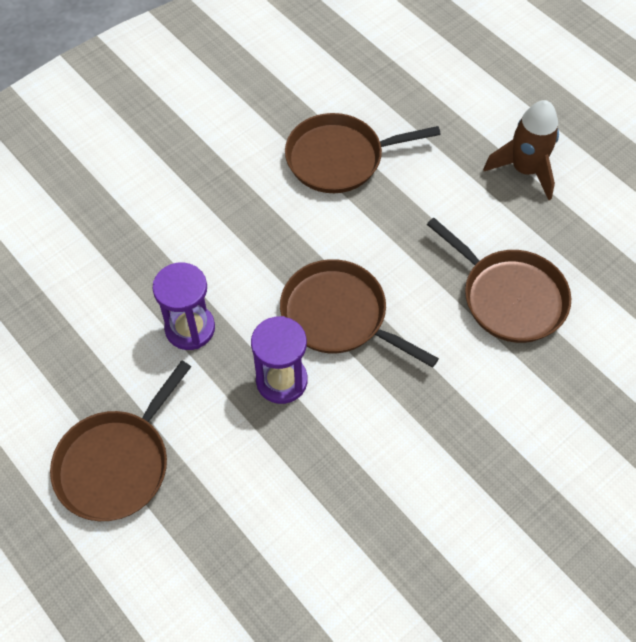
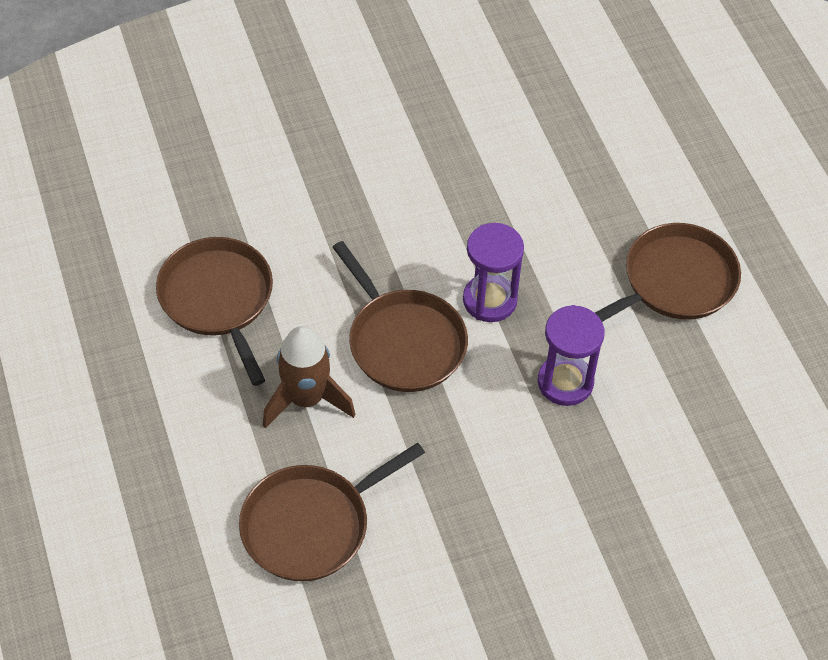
camera: 160 degrees left, 5 degrees down
brown pan [285,113,441,193] -> brown pan turned 135 degrees clockwise [239,443,425,581]
brown rocket [483,100,559,200] -> brown rocket moved to [263,326,356,428]

